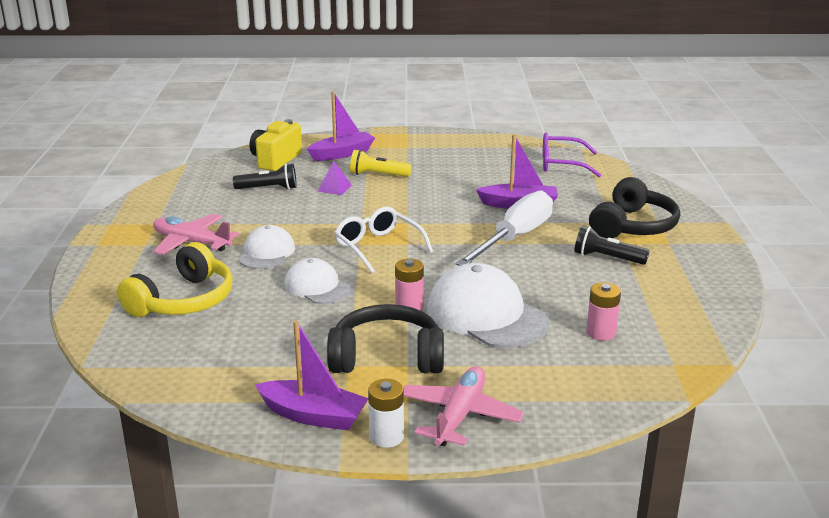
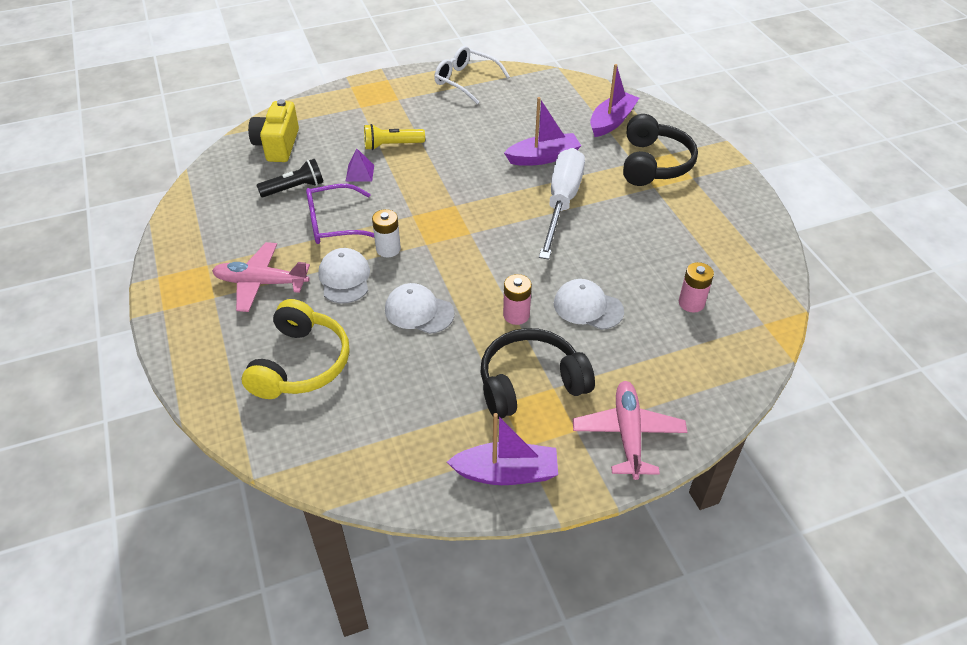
camera: 20 degrees left, 20 degrees up
purple boat [307,92,375,161] -> purple boat moved to [590,64,639,137]
white glasses [334,207,433,273] -> white glasses moved to [434,46,510,104]
white battery [368,379,404,448] -> white battery moved to [372,209,401,257]
white cap [427,263,549,348] -> white cap [554,279,624,330], size x0.59
purple glasses [543,133,601,177] -> purple glasses moved to [306,184,374,244]
black flashlight [574,226,650,265] -> none

